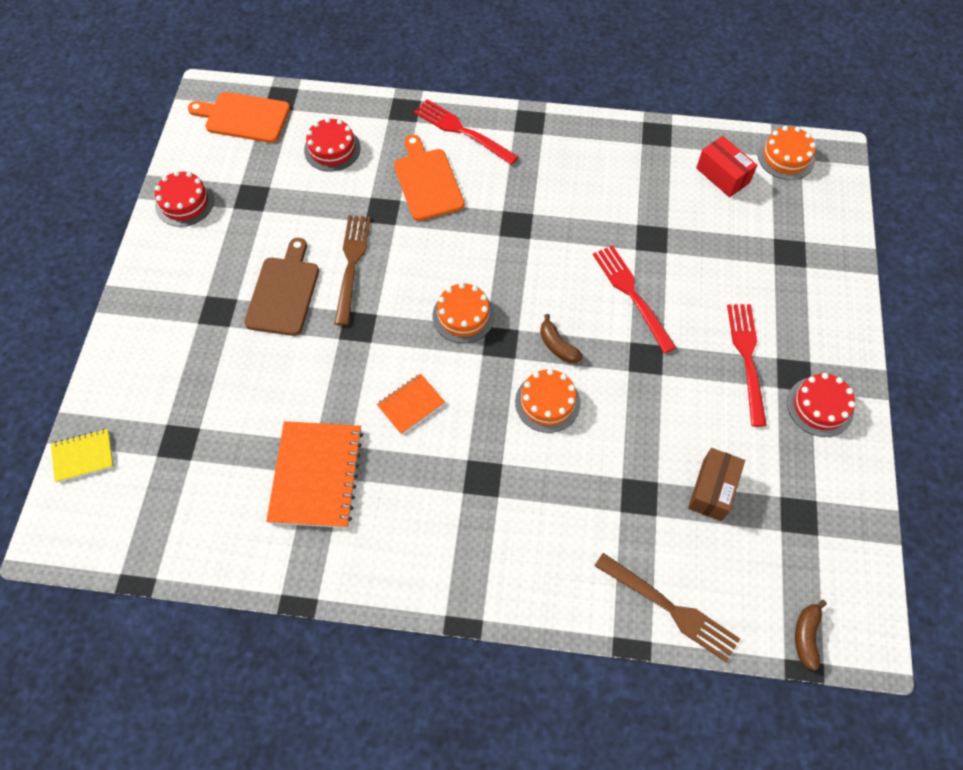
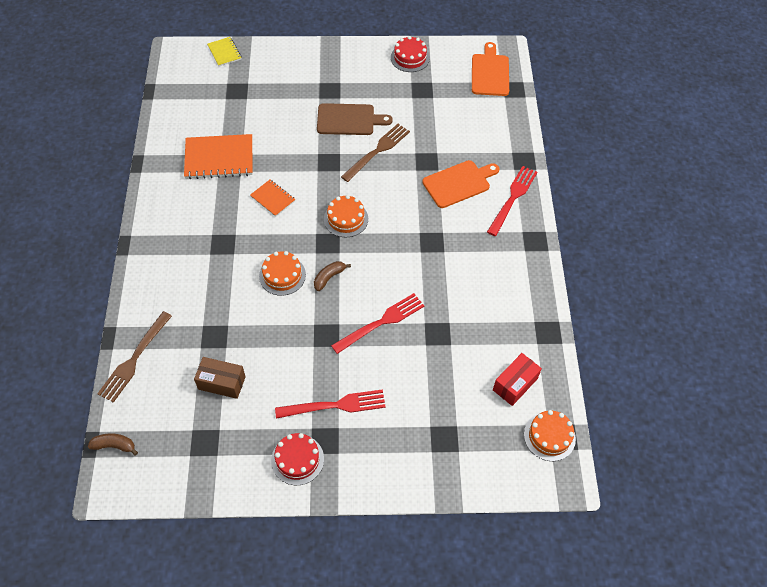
camera: 80 degrees right, 5 degrees down
red cake [304,118,361,172] -> none
brown fork [334,215,371,326] -> brown fork turned 45 degrees counterclockwise [341,124,410,182]

